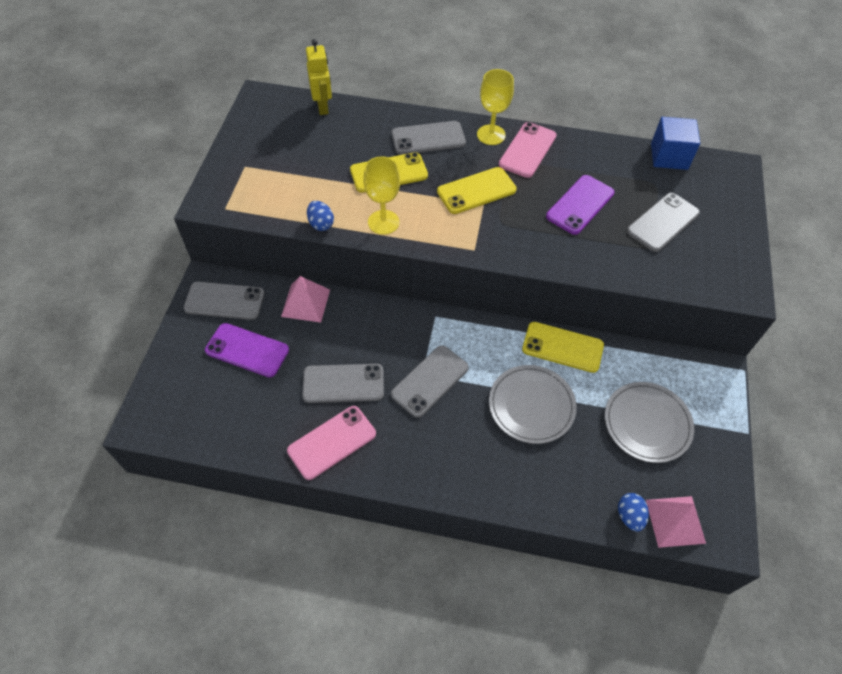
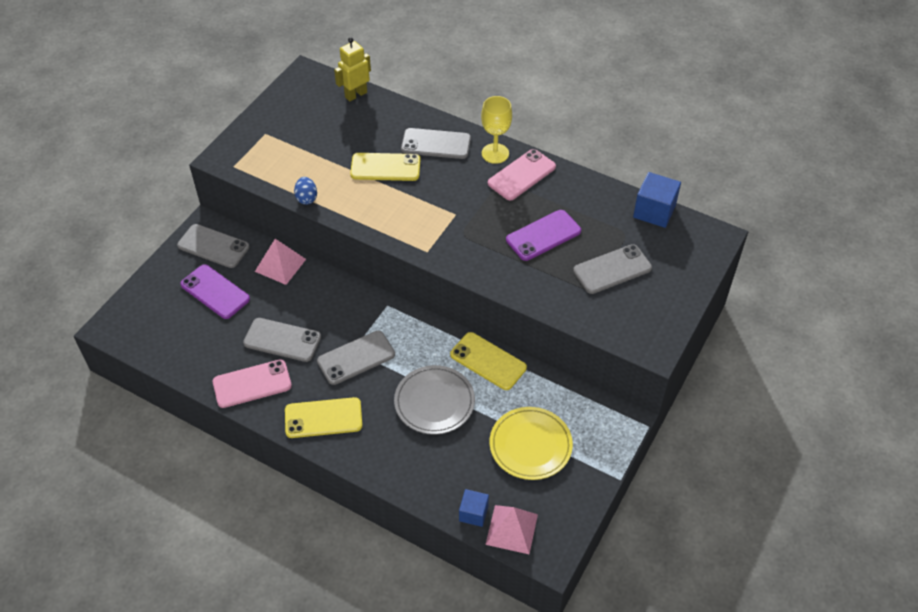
camera: 20 degrees right, 5 degrees down
yellow robot [306,39,332,115] -> yellow robot turned 135 degrees counterclockwise [334,37,371,102]
yellow goblet [363,156,400,235] -> none
yellow phone [437,167,517,214] -> yellow phone moved to [285,397,362,438]
grey plate [605,382,694,463] -> yellow plate [489,407,573,480]
blue egg [618,493,649,532] -> blue cube [459,489,489,527]

